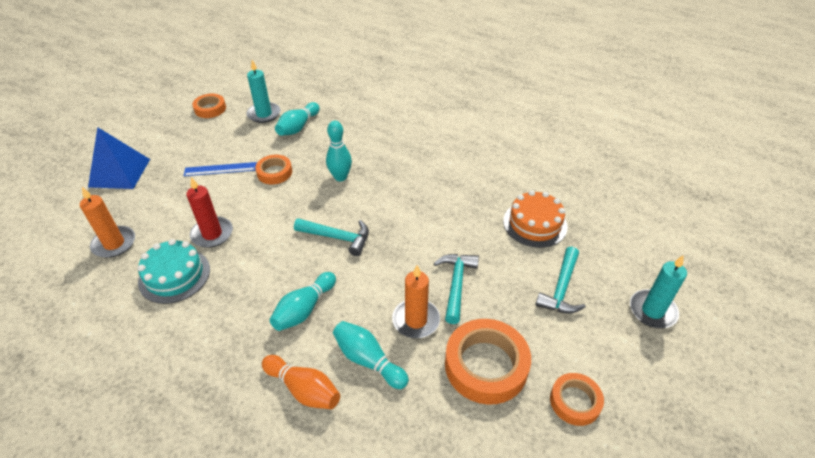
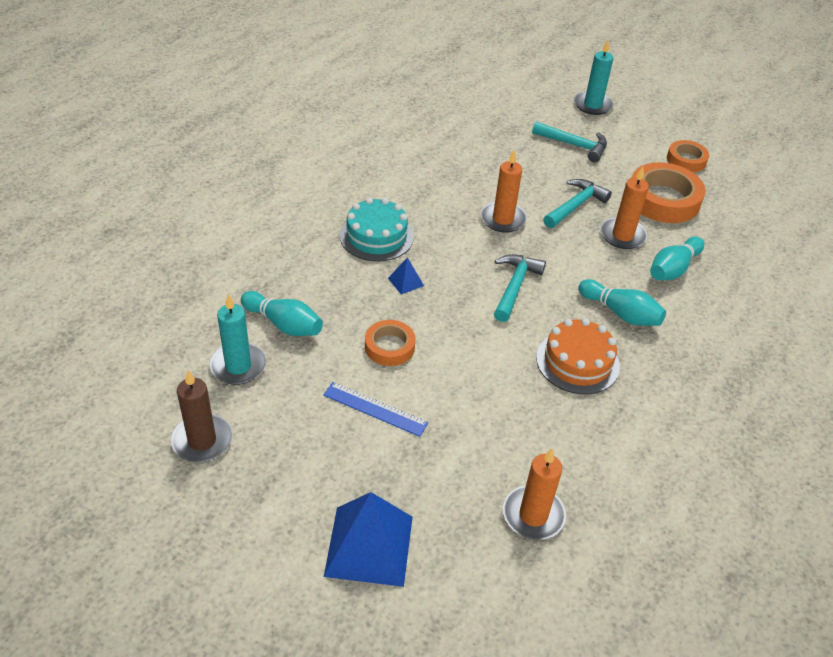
camera: 90 degrees left, 0 degrees up
turquoise cake [138,239,210,304] -> turquoise cake moved to [340,197,414,261]
blue ruler [184,162,257,176] -> blue ruler turned 60 degrees counterclockwise [323,382,428,437]
red candle [186,177,233,248] -> none
orange tape [192,94,226,118] -> brown candle [171,370,232,462]
orange bowling pin [262,355,340,409] -> none
turquoise bowling pin [326,121,352,181] -> blue pyramid [388,257,424,295]
turquoise hammer [434,254,479,324] -> turquoise hammer turned 120 degrees clockwise [543,179,612,228]
orange cake [503,190,568,248] -> orange cake moved to [536,318,620,394]
none -> orange candle [481,150,527,233]

